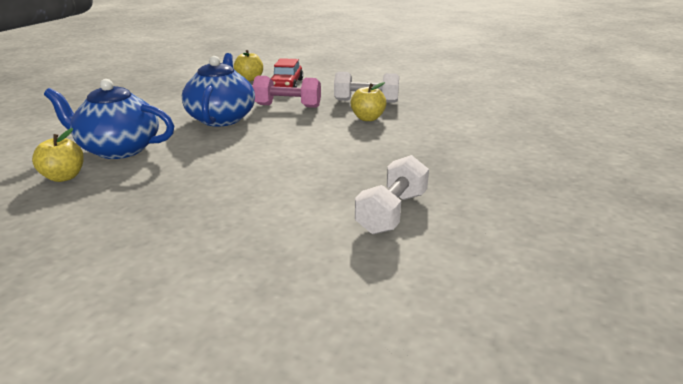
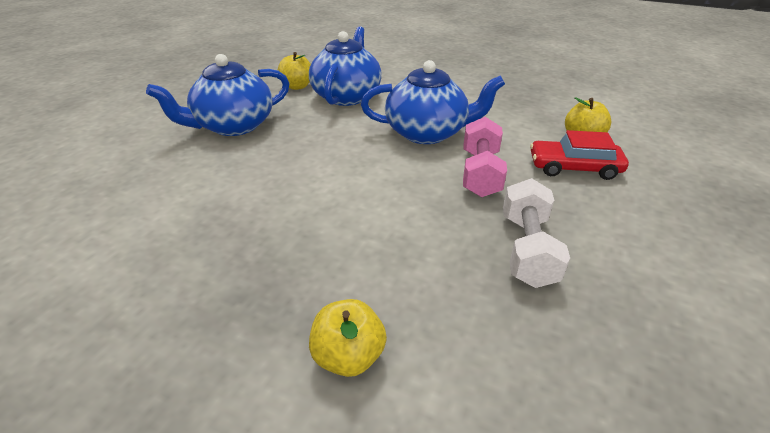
camera: 90 degrees right, 10 degrees up
yellow apple [350,82,387,121] -> yellow apple moved to [309,299,387,377]
white dumbbell [355,155,429,235] -> none
none -> blue teapot [146,54,289,136]

